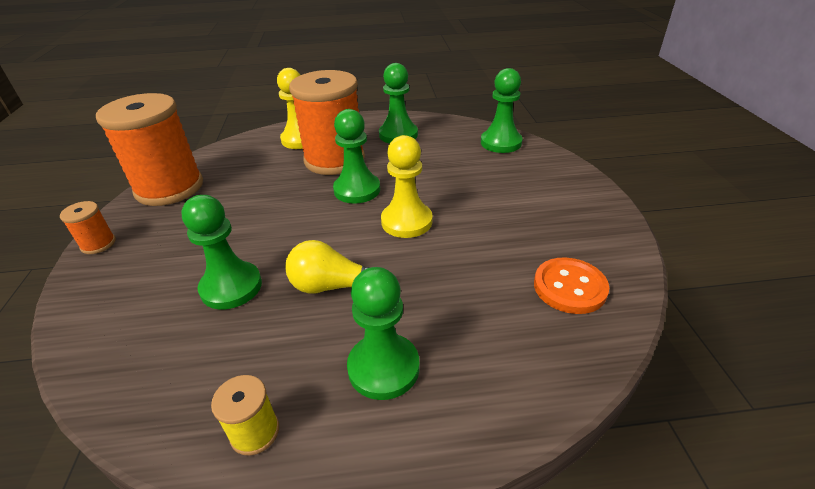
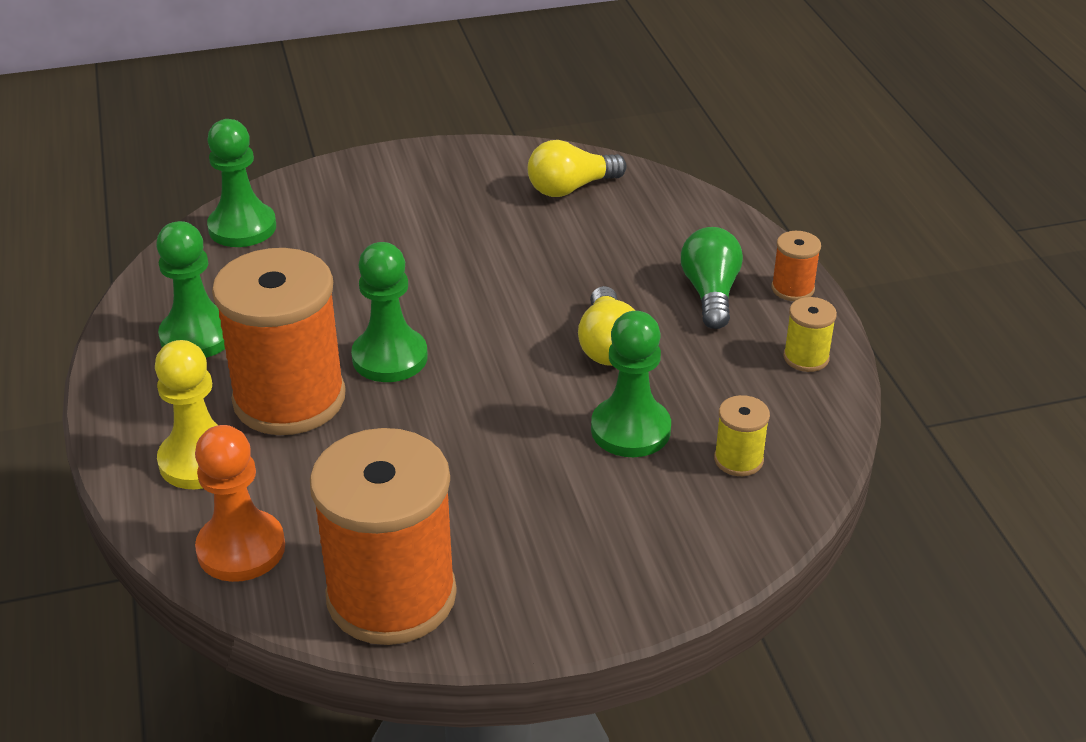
camera: 100 degrees left, 0 degrees up
orange spool [60,201,116,254] -> orange spool moved to [771,231,821,301]
green pawn [347,267,420,400] -> green light bulb [681,227,743,329]
yellow pawn [381,135,433,238] -> none
orange button [534,257,609,314] -> yellow light bulb [528,140,627,197]
none -> orange pawn [195,425,285,582]
none -> yellow spool [714,395,770,476]

